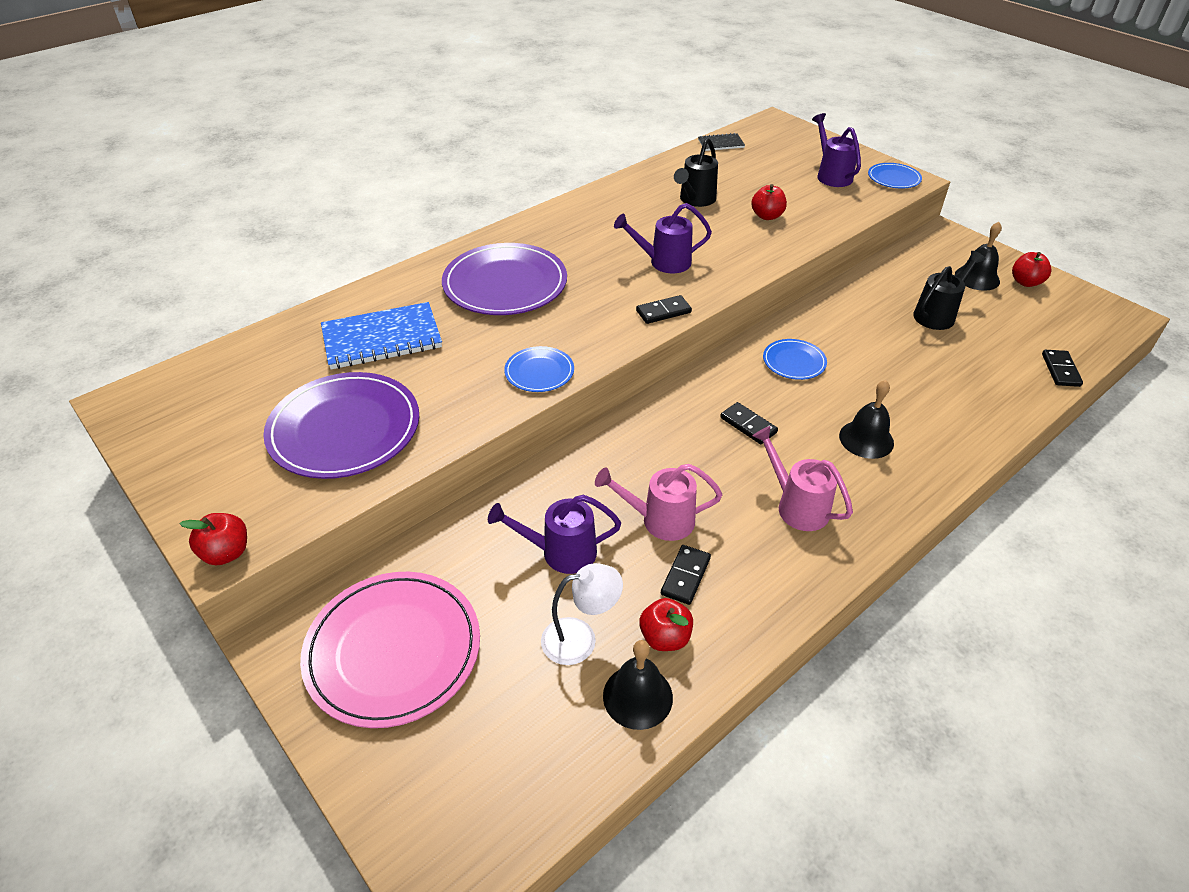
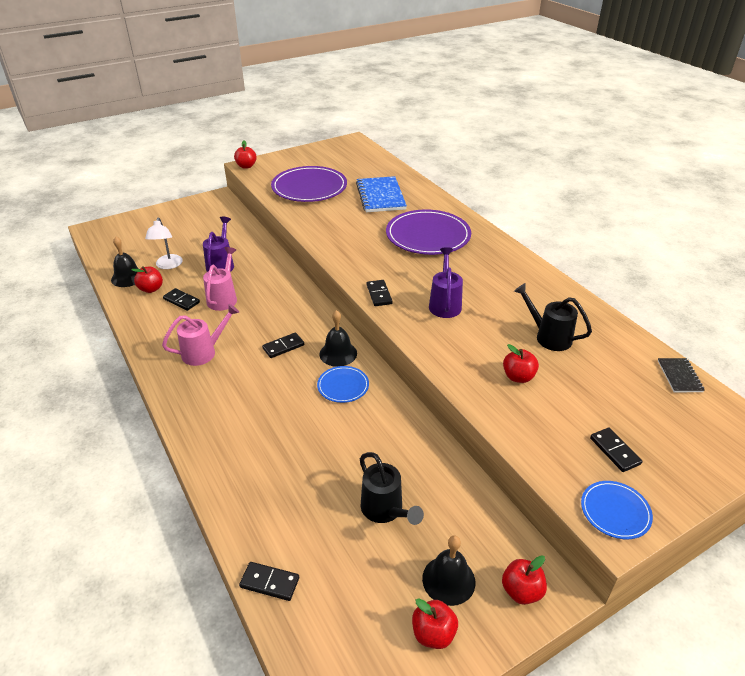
camera: 100 degrees right, 5 degrees down
pink plate [300,572,480,728] -> none
blue plate [504,346,574,392] -> none
purple watering can [812,113,861,187] -> black domino [590,428,643,472]
black bell [839,380,894,459] -> black bell moved to [319,310,357,367]
none -> red apple [502,555,547,605]

